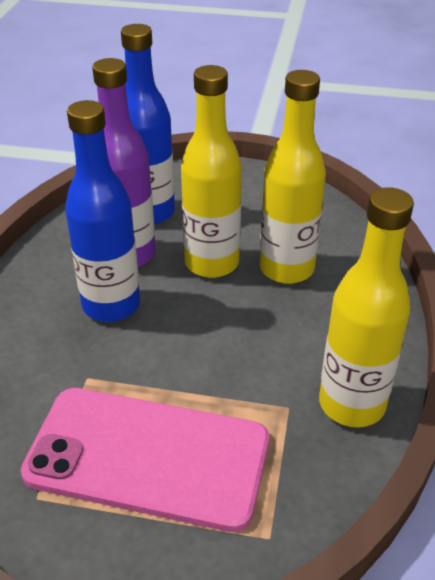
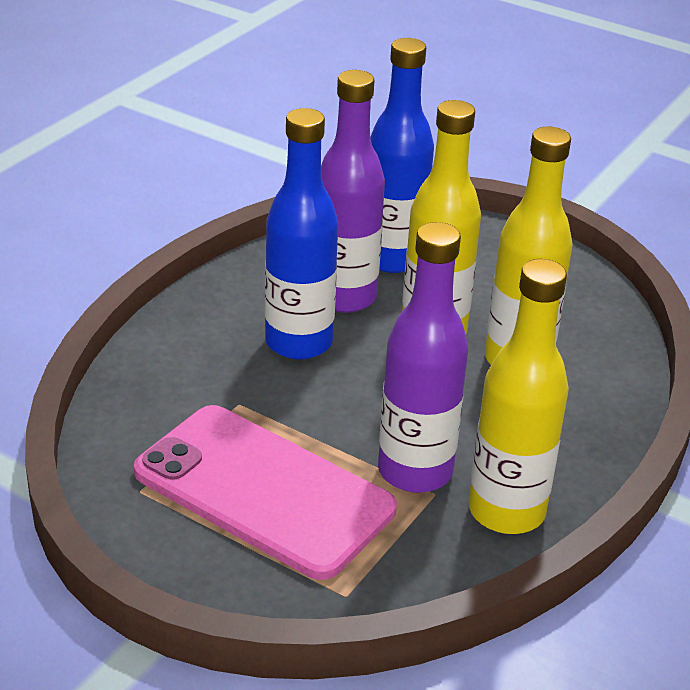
camera: 20 degrees right, 5 degrees down
none -> purple bottle [378,222,468,493]

